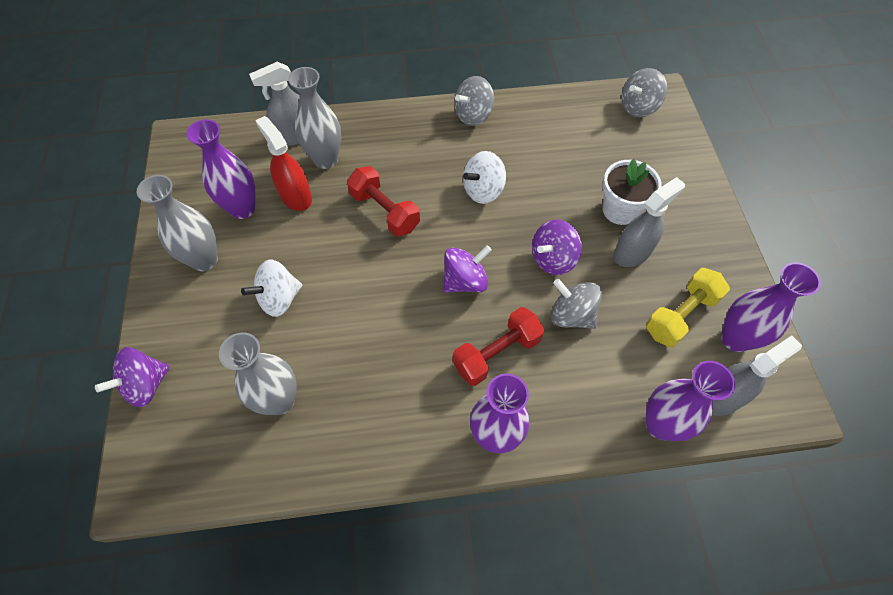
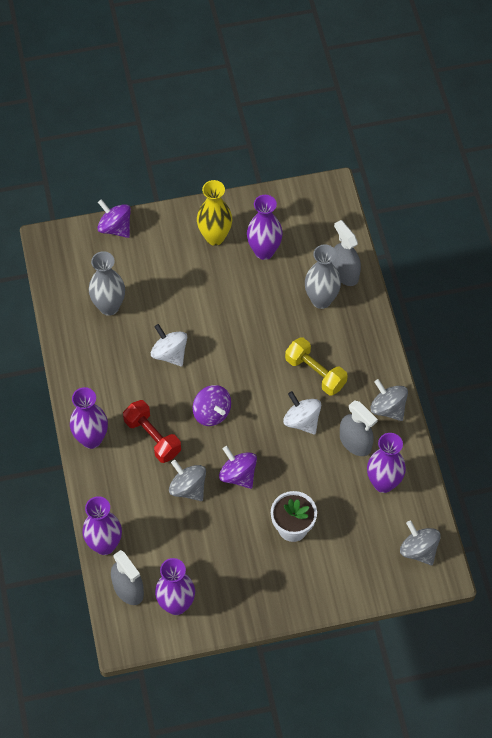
camera: 85 degrees right, 0 degrees up
grey vase [137,175,218,271] -> yellow vase [197,180,232,246]
white spinning top [241,260,302,317] -> white spinning top moved to [151,324,187,366]
red spray bottle [255,116,312,211] -> none
red dumbbell [347,166,420,237] -> none
grey spinning top [551,279,602,329] -> grey spinning top turned 75 degrees counterclockwise [169,460,206,501]
grey spray bottle [614,177,685,267] -> grey spray bottle moved to [340,400,378,456]
yellow dumbbell [646,268,730,347] -> yellow dumbbell moved to [285,337,348,395]
none -> purple vase [367,433,406,493]

